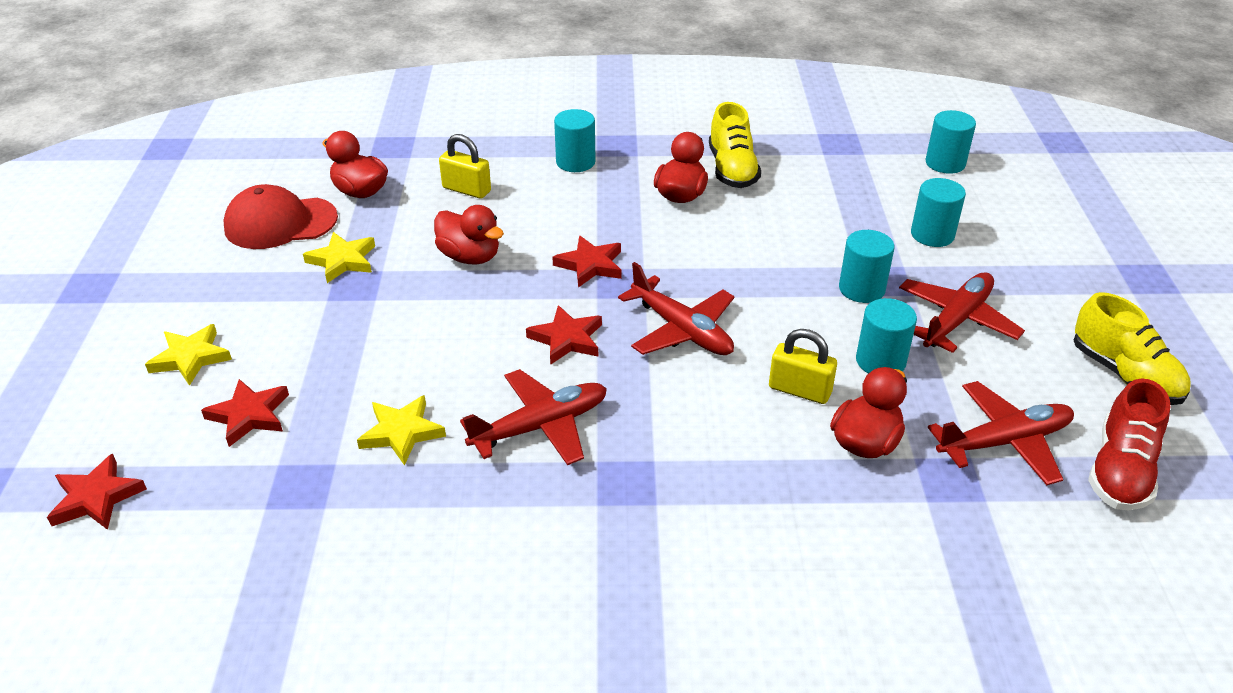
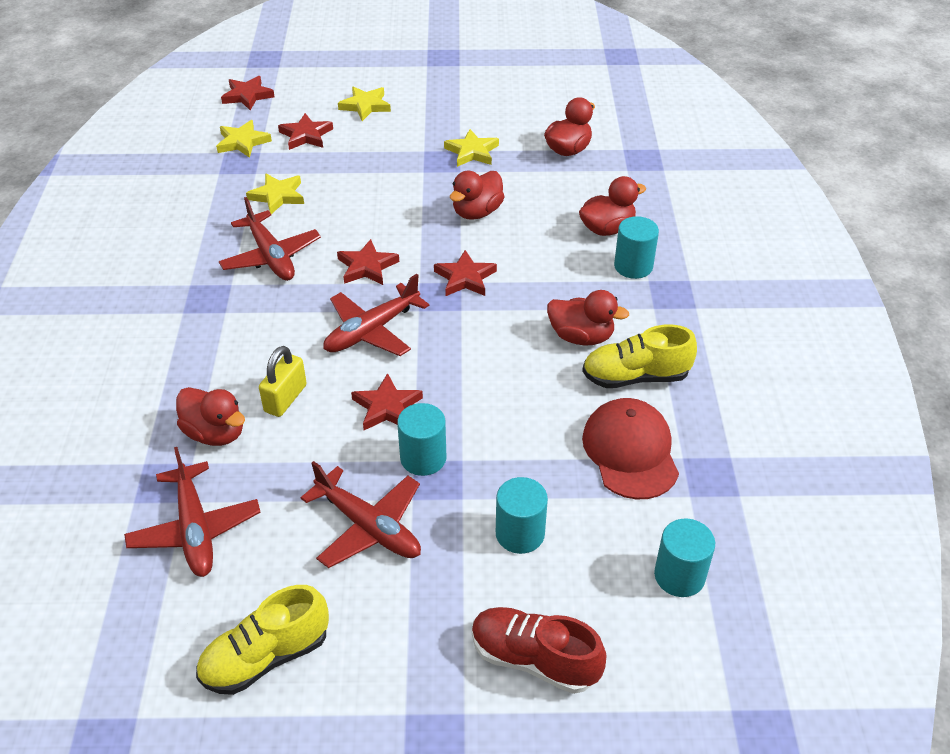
camera: 90 degrees right, 5 degrees up
red cap [223,184,338,249] -> red cap moved to [582,398,679,500]
yellow padlock [439,134,491,199] -> none
turquoise cylinder [856,298,917,374] -> none
red shoe [1088,378,1170,511] -> red shoe moved to [472,607,607,694]
none -> yellow star [216,120,272,158]
none -> red star [351,373,423,430]
none -> red duck [579,176,646,236]

